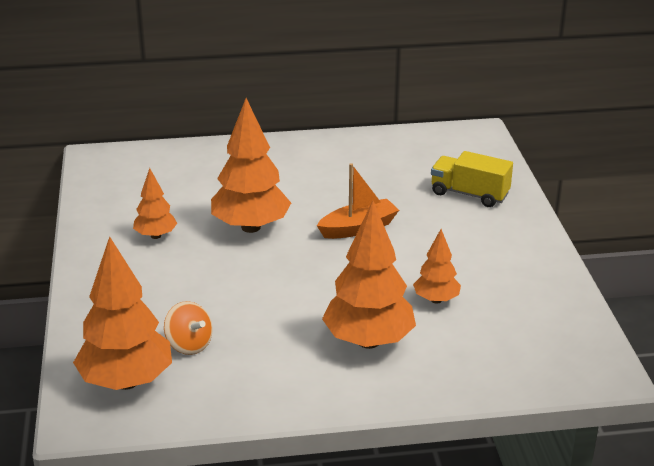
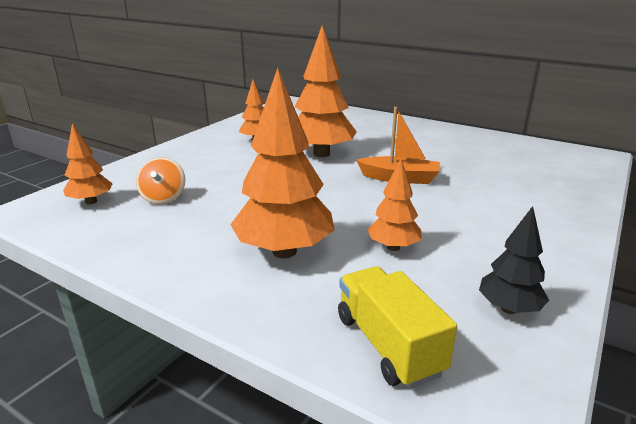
camera: 40 degrees right, 5 degrees down
orange tree [73,237,172,390] -> orange tree [63,123,113,204], size x0.54
yellow truck [431,151,513,207] -> yellow truck moved to [338,266,457,389]
none -> black tree [479,206,549,314]

